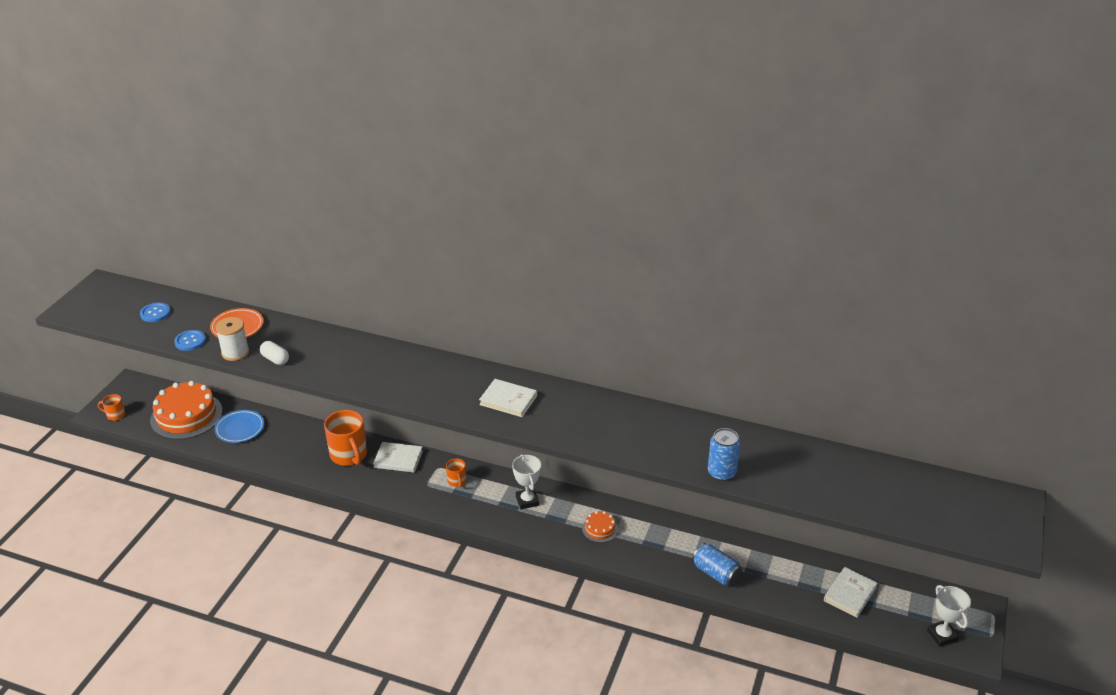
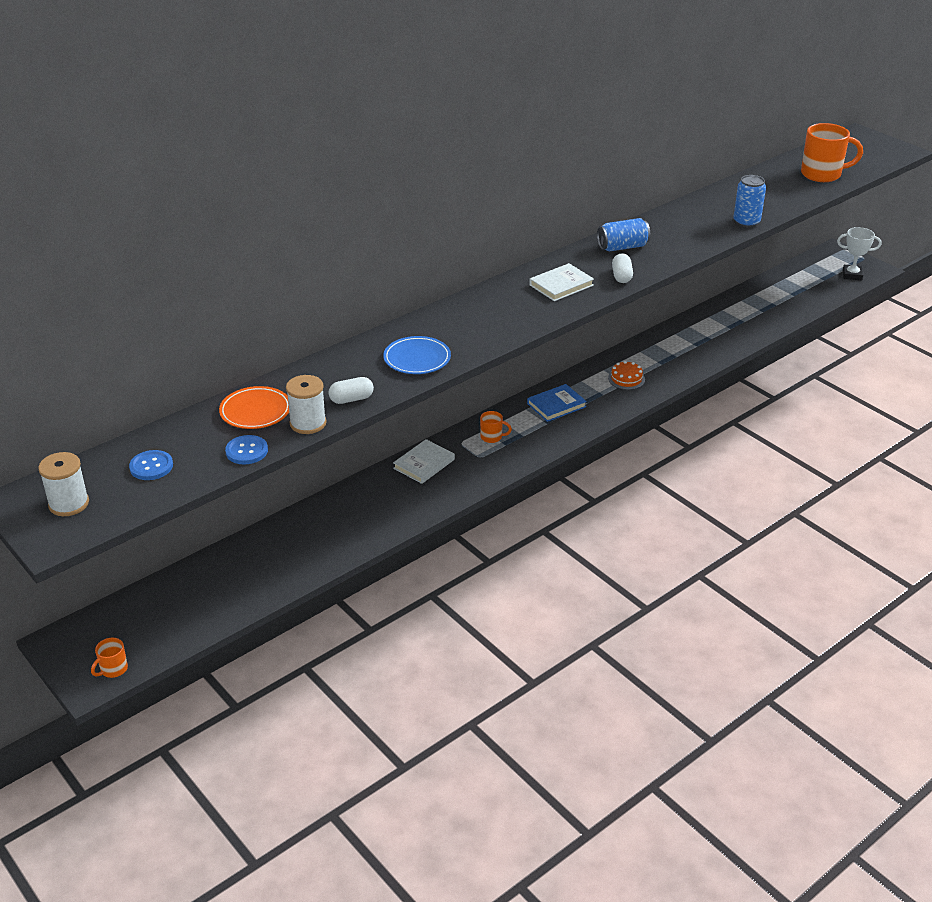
camera: 60 degrees left, 0 degrees up
orange cake [150,381,223,440] -> none
blue plate [214,410,264,443] -> blue plate moved to [383,336,451,374]
orange mug [324,410,367,466] -> orange mug moved to [801,123,863,182]
white trophy [512,454,541,509] -> blue book [527,384,587,422]
blue can [692,543,742,586] -> blue can moved to [597,218,650,251]
white book [824,567,878,618] -> none
none -> white spool [38,452,89,516]
none -> white capsule [612,253,633,283]

